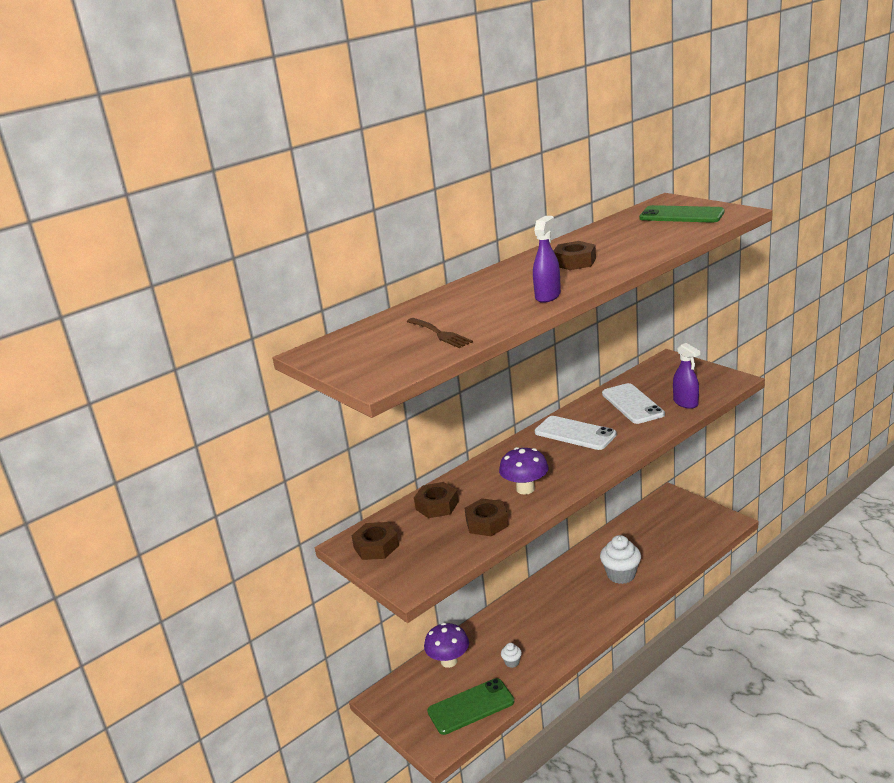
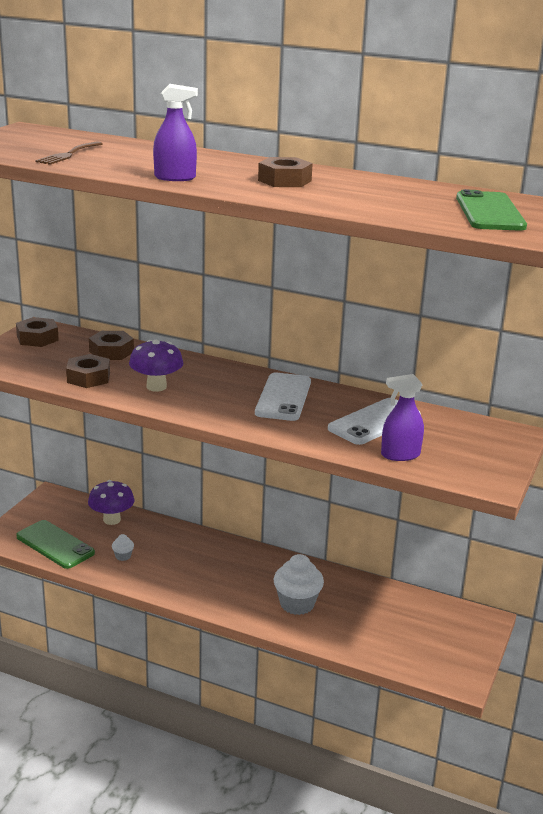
camera: 60 degrees right, 0 degrees up
purple spray bottle [673,343,700,409] -> purple spray bottle turned 45 degrees clockwise [381,374,424,461]

